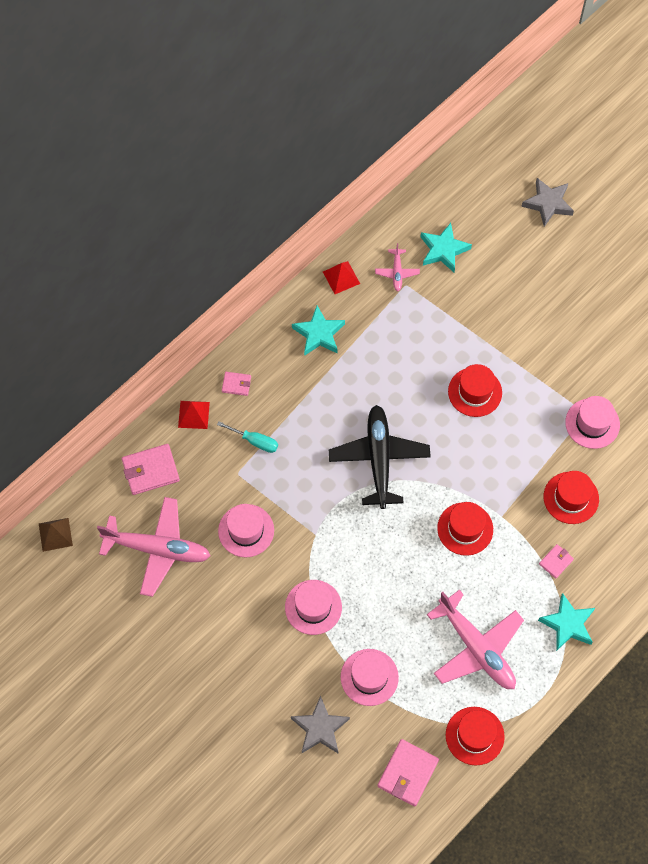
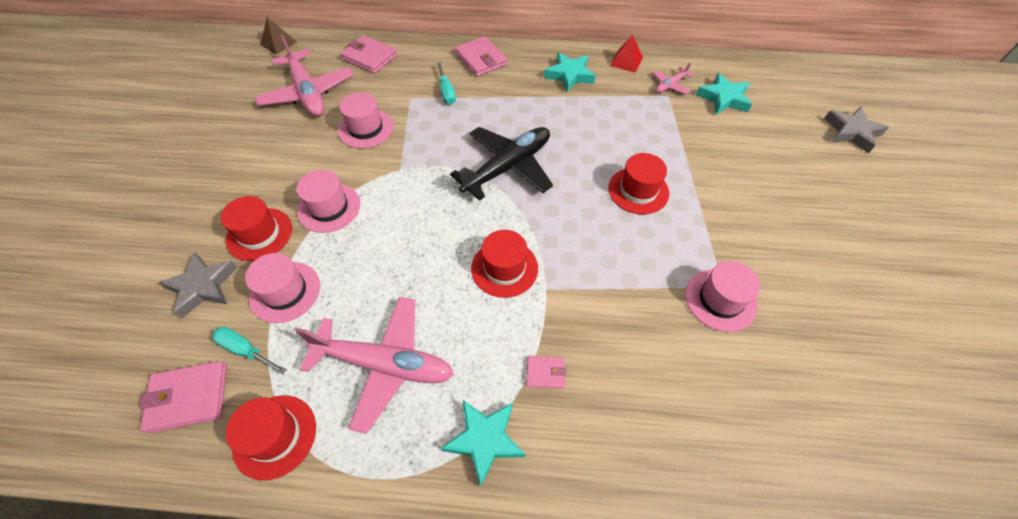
camera: 50 degrees right, 10 degrees down
red pyramid [178,401,210,429] -> none
pink wallet [222,372,251,396] -> pink wallet [455,36,507,77], size x1.81
pink plane [427,589,524,689] -> pink plane turned 90 degrees counterclockwise [295,297,454,434]
red hat [544,471,599,524] -> red hat moved to [221,196,292,261]
none -> turquoise screwdriver [212,327,287,375]

